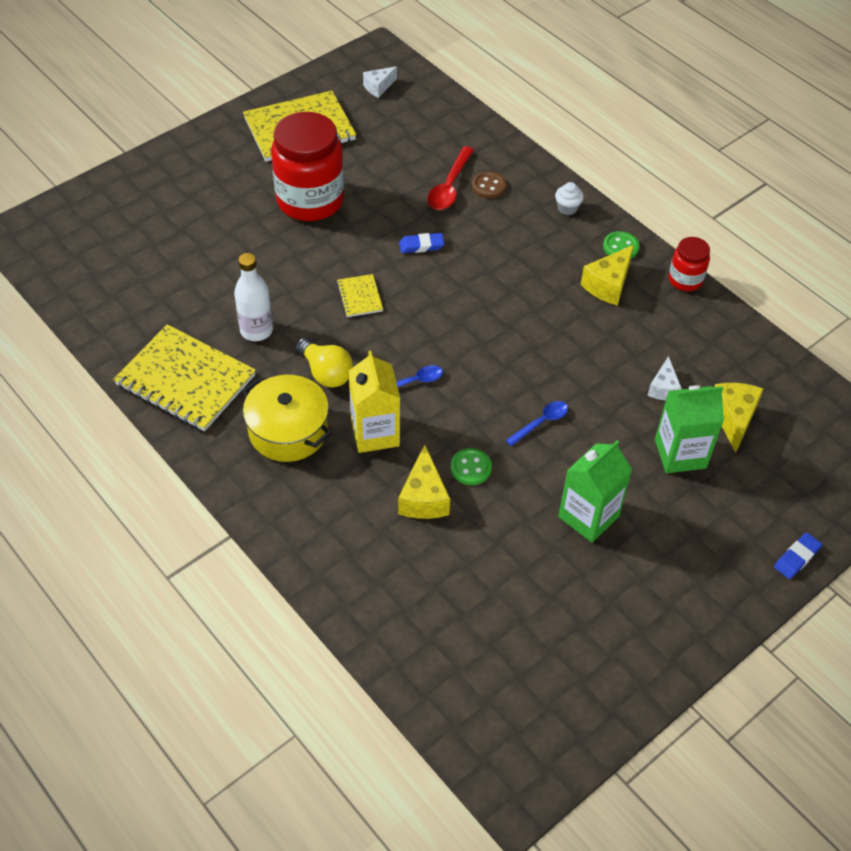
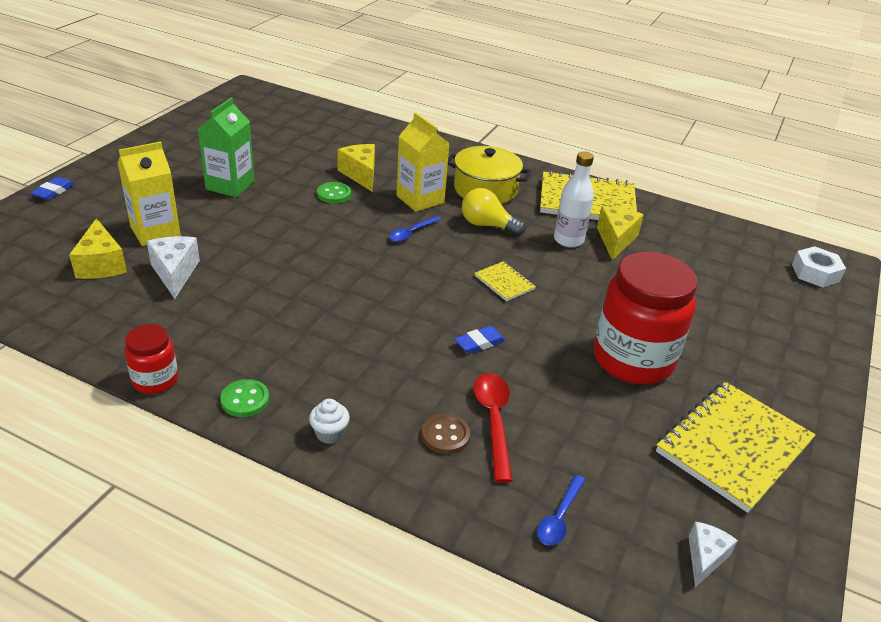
camera: 155 degrees right, 15 degrees down
blue spoon [506,401,568,446] -> blue spoon moved to [537,475,585,545]
yellow cheese [581,245,634,306] -> yellow cheese moved to [597,206,644,260]
white cheese [647,356,682,401] -> white cheese [147,236,200,299], size x1.52
green carton [655,385,724,473] -> yellow carton [118,142,181,246]
none -> white nut [792,246,846,287]

